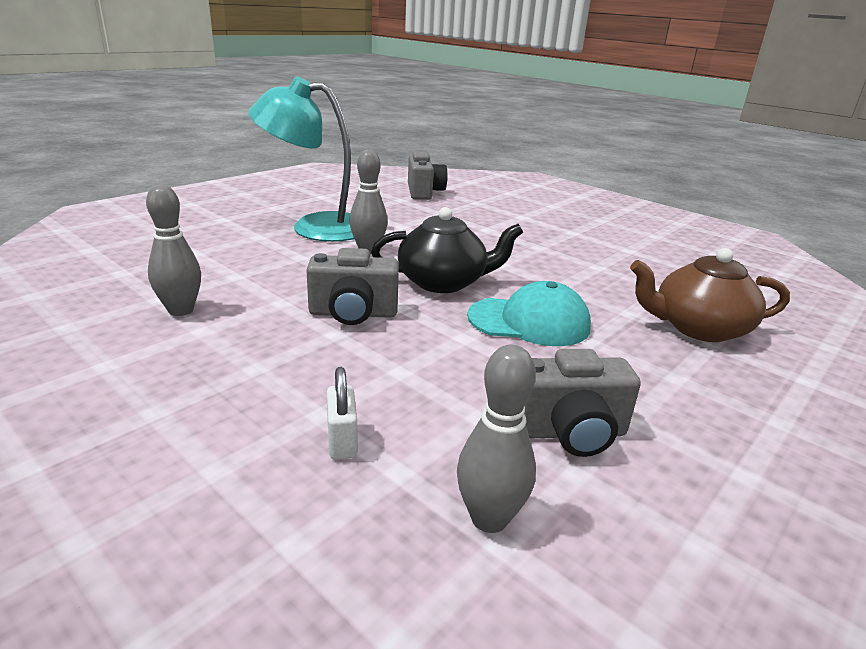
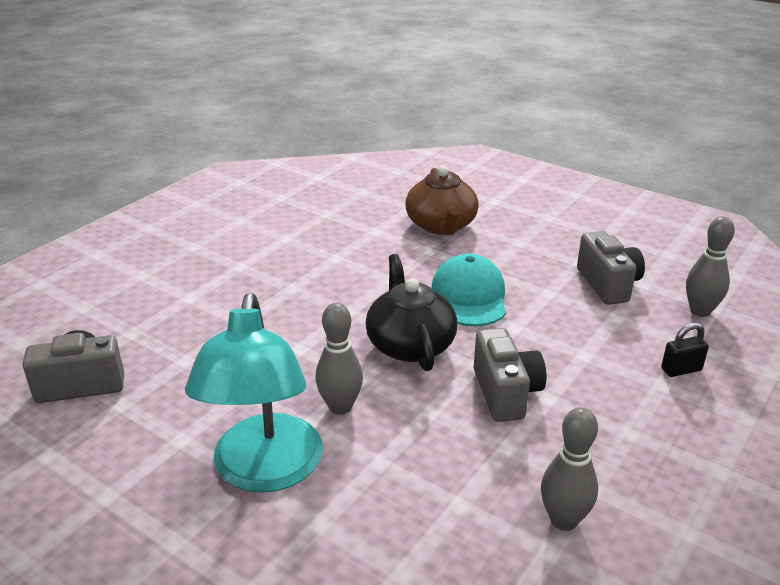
camera: 95 degrees left, 5 degrees up
white padlock [327,367,358,460] -> black padlock [661,323,709,377]

